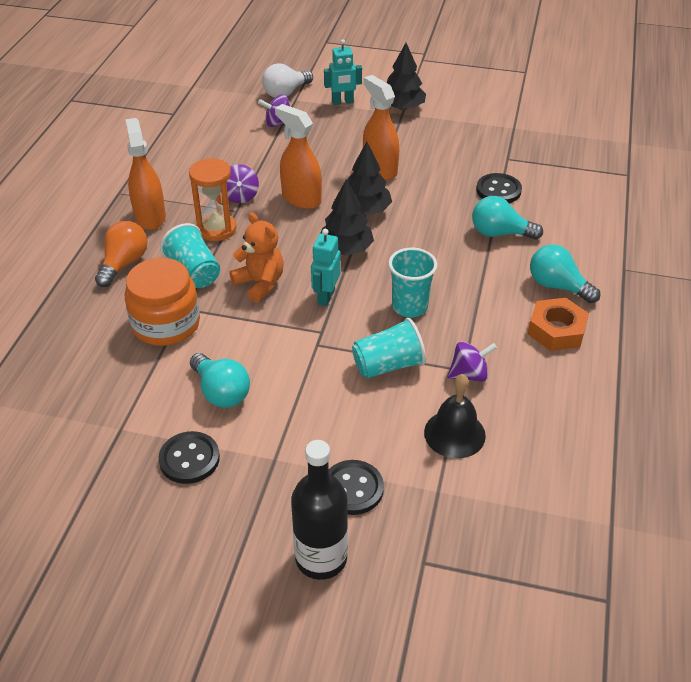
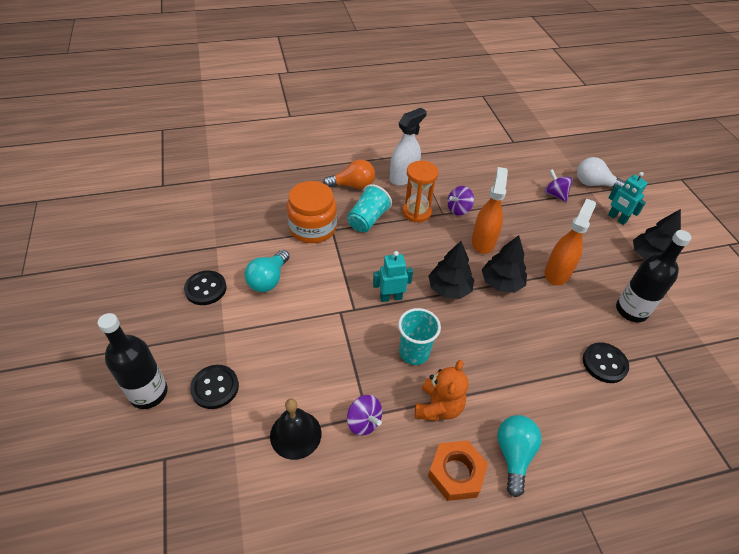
camera: 60 degrees right, 5 degrees up
orange spray bottle [125,118,166,230] -> white spray bottle [390,108,427,186]
orange teddy bear [229,212,284,303] -> orange teddy bear moved to [415,360,468,421]
turquoise cup [352,318,426,378] -> none
turquoise light bulb [472,196,543,240] -> none
none -> black bottle [616,230,692,322]

